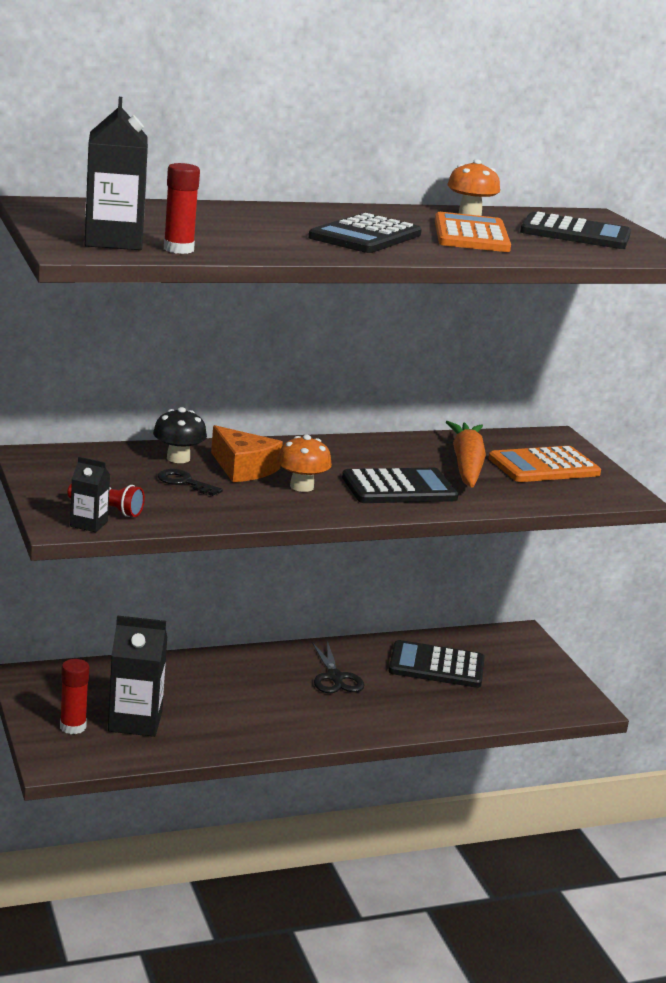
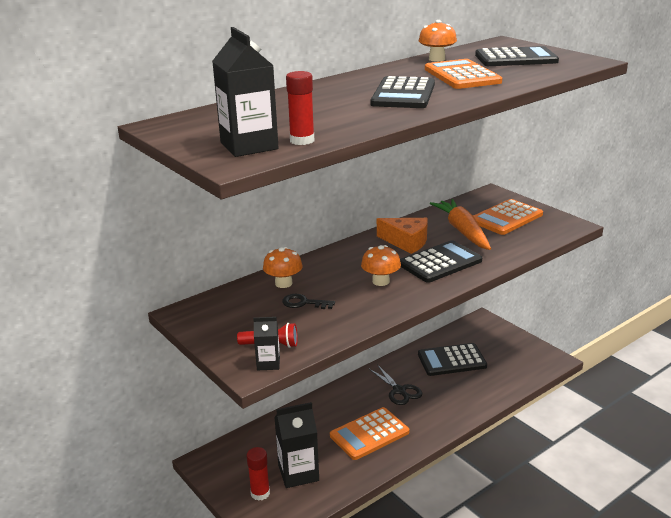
camera: 15 degrees left, 5 degrees up
black mushroom [153,407,207,463] -> orange mushroom [263,247,303,288]
orange cheese [211,425,283,482] -> orange cheese moved to [377,218,428,254]
none -> orange calculator [330,407,409,460]

